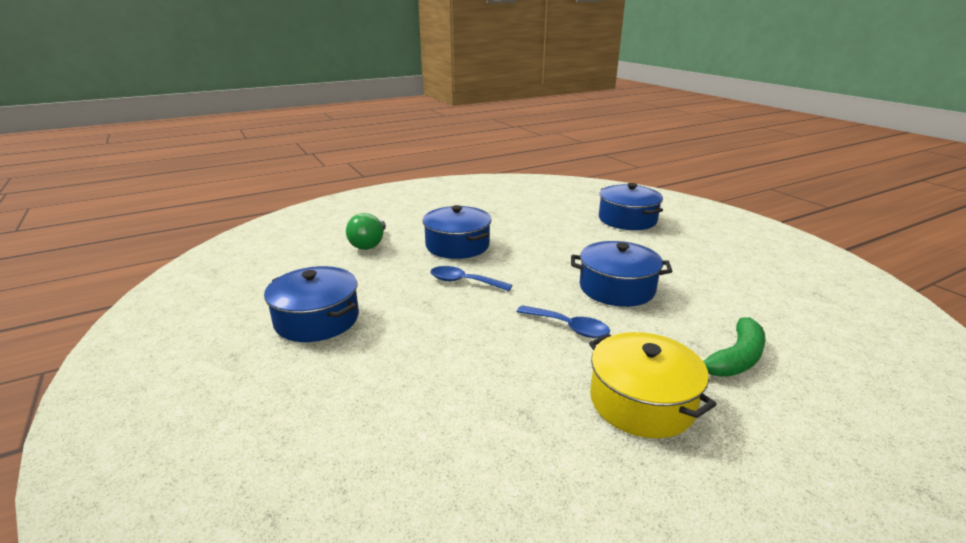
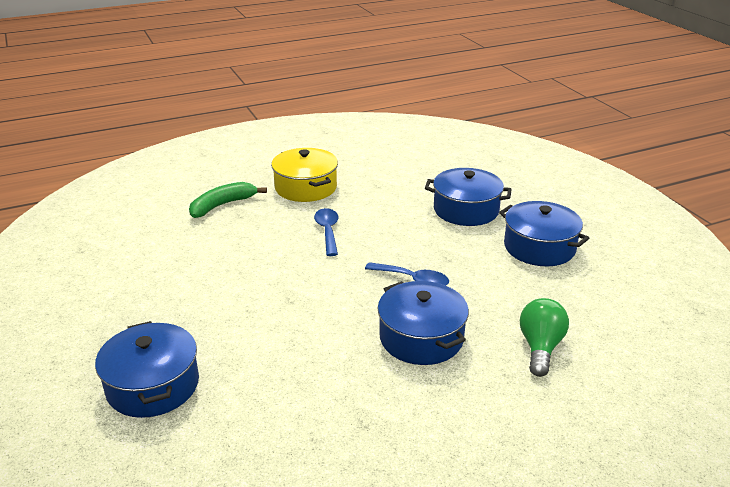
camera: 175 degrees left, 5 degrees up
blue spoon [517,305,610,338] -> blue spoon turned 45 degrees clockwise [314,208,338,256]
blue pot [571,241,673,307] -> blue pot moved to [425,168,512,226]

